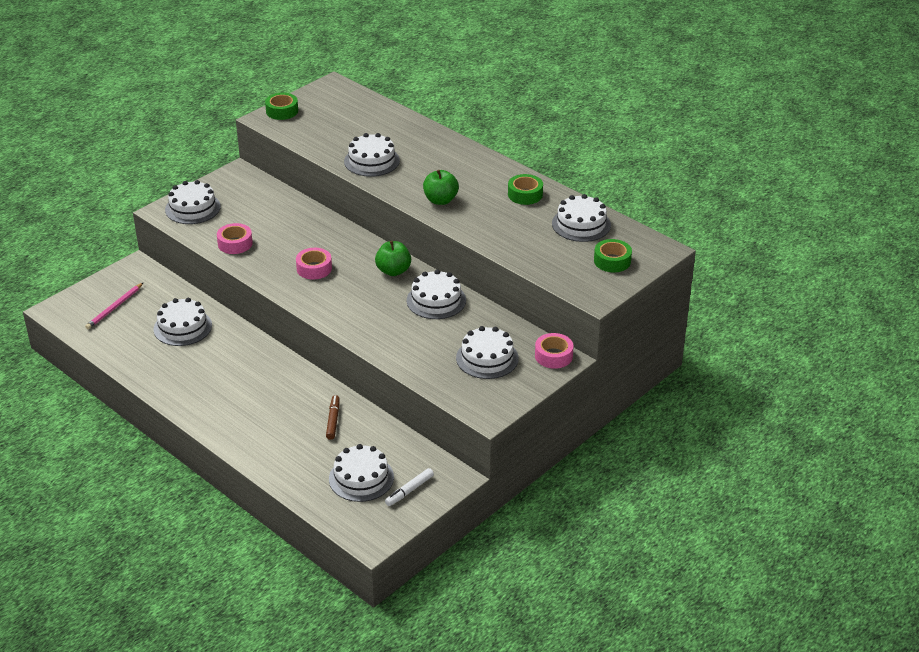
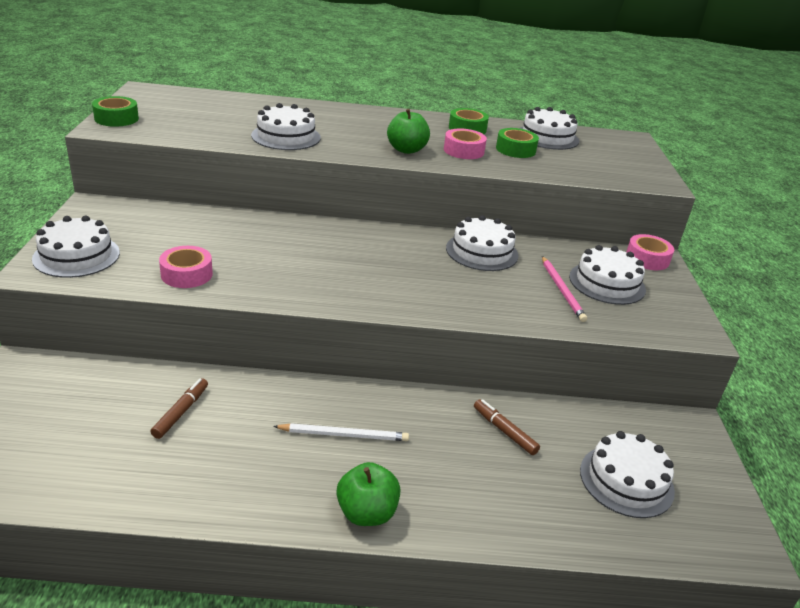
camera: 45 degrees left, 5 degrees down
pink pencil [85,282,144,329] -> pink pencil moved to [542,256,587,322]
white cake [154,298,212,346] -> brown marker [150,378,208,439]
pink tape [296,248,332,279] -> pink tape moved to [444,128,487,159]
green apple [375,241,411,276] -> green apple moved to [336,462,400,526]
white marker [385,468,434,506] -> none
green tape [594,239,632,272] -> green tape moved to [496,128,539,158]
none -> white pencil [273,423,409,441]

